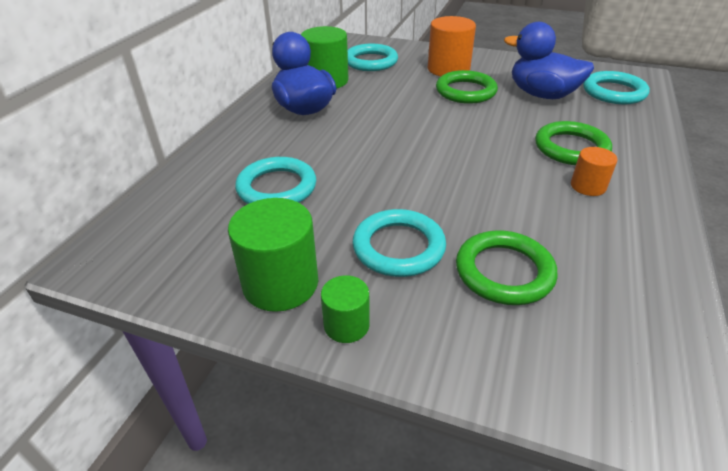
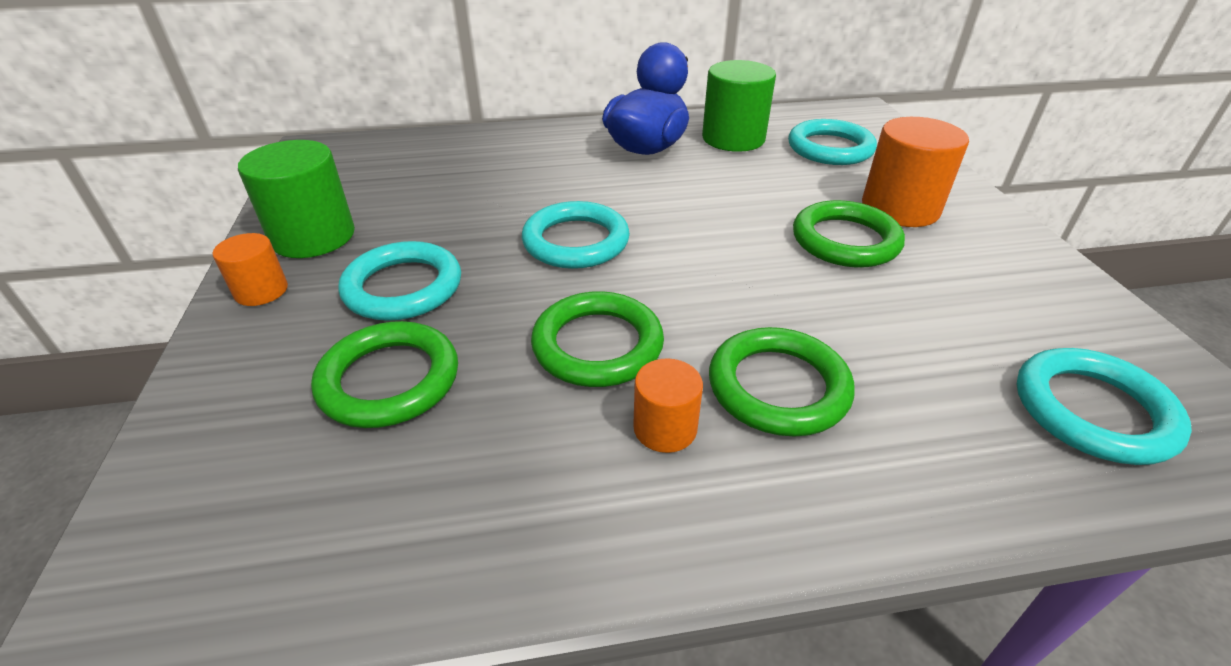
camera: 60 degrees right, 0 degrees up
turquoise ring [235,157,316,204] -> turquoise ring moved to [522,201,630,269]
green cylinder [321,275,370,343] -> orange cylinder [213,233,288,306]
blue duck [504,22,594,99] -> none
none -> green ring [531,291,664,387]

